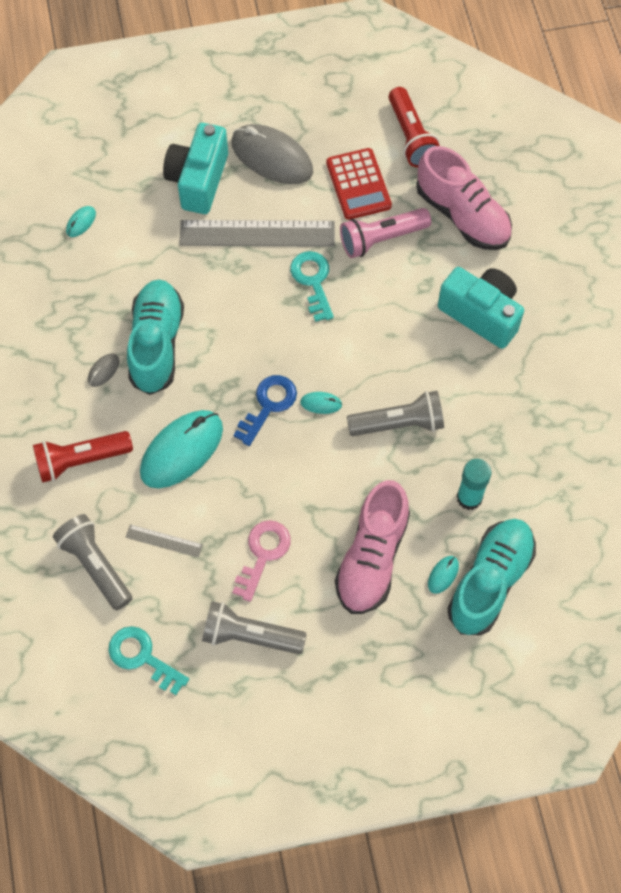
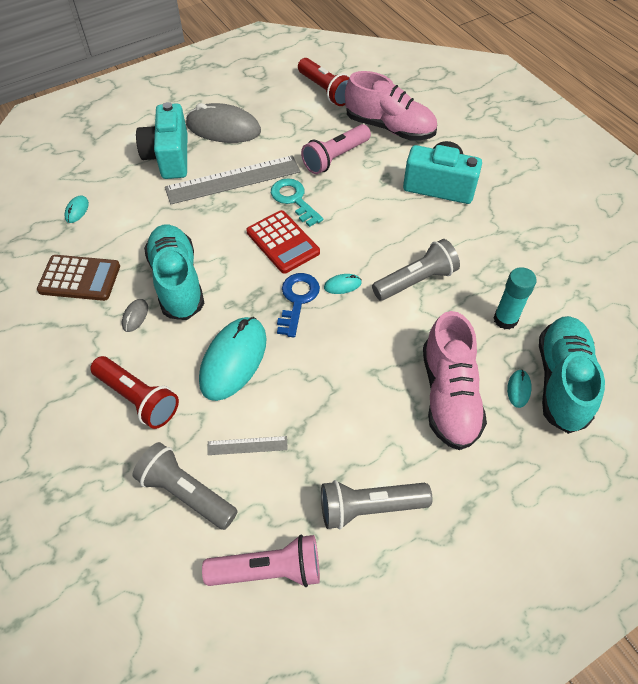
camera: 20 degrees left, 10 degrees down
red flashlight [33,431,133,483] -> red flashlight turned 105 degrees counterclockwise [90,356,179,429]
turquoise key [108,626,189,695] -> pink flashlight [202,535,320,587]
pink key [232,520,291,602] -> none
red calculator [326,148,392,220] -> red calculator moved to [246,210,320,274]
none -> brown calculator [37,255,120,301]

